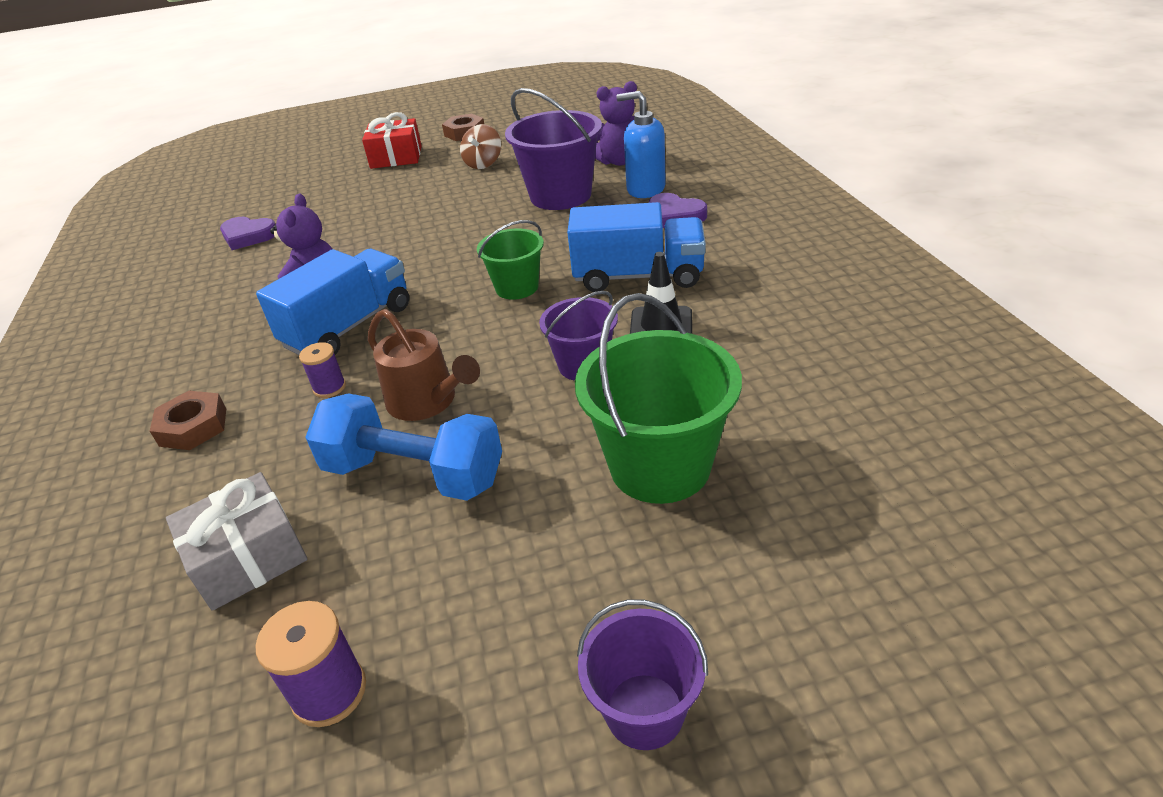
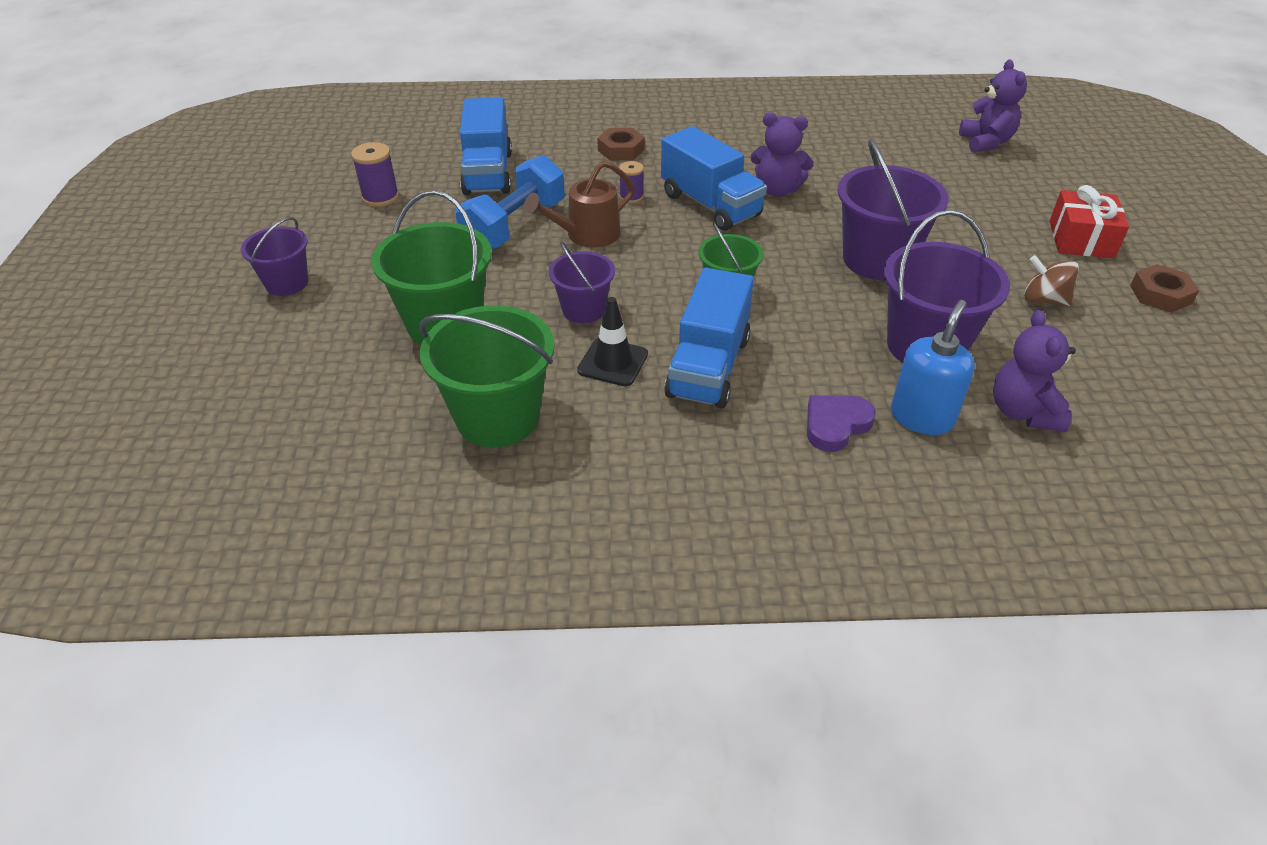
camera: 100 degrees right, 5 degrees up
grey gift [166,472,307,611] -> blue truck [460,97,512,195]
purple heart [220,217,276,250] -> none
none -> green bucket [420,305,555,447]
none -> purple bucket [838,139,949,280]
none -> purple teddy bear [959,59,1027,153]

